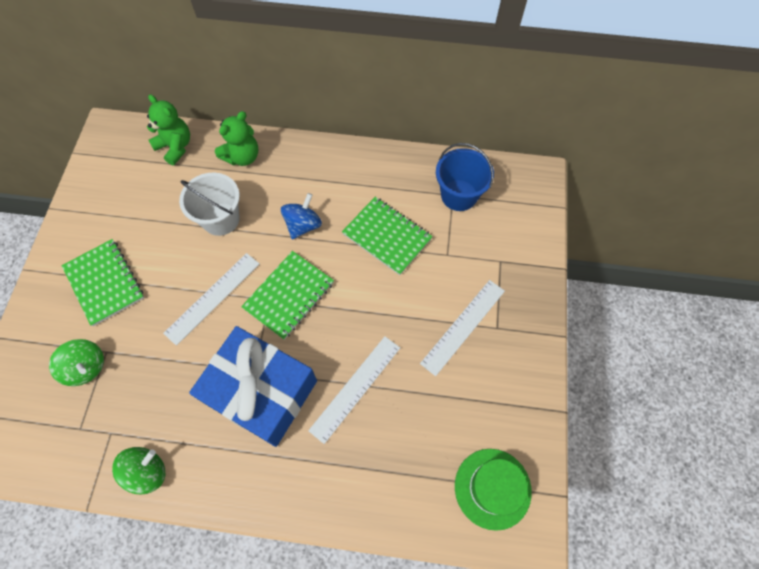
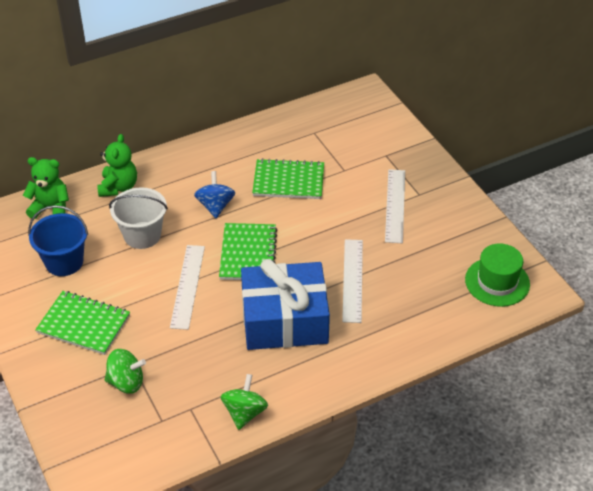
camera: 35 degrees left, 20 degrees down
blue bucket [436,143,494,211] -> blue bucket moved to [28,205,88,276]

